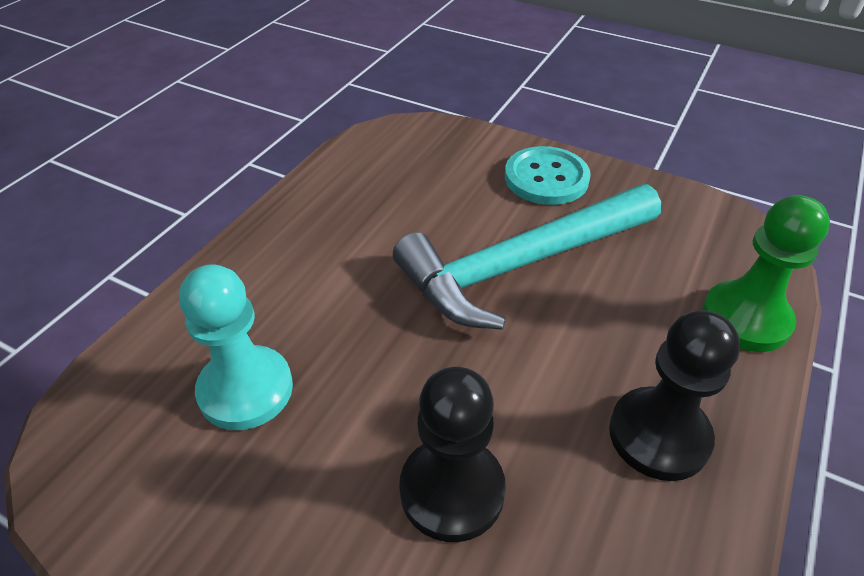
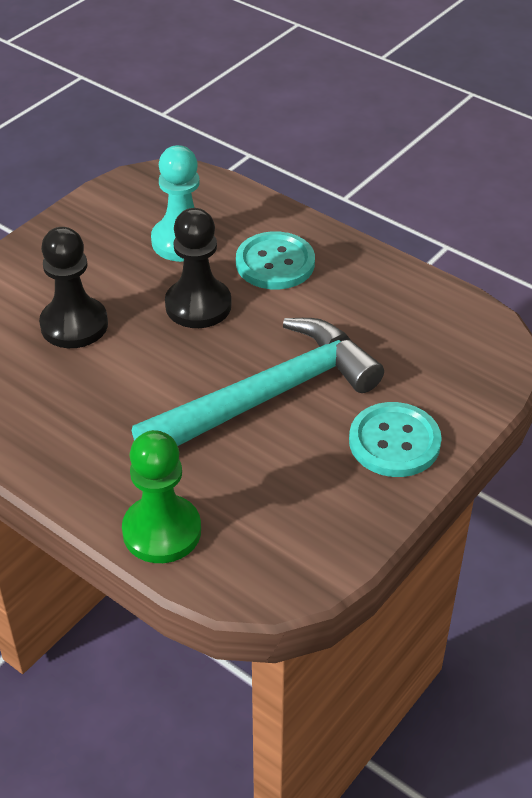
camera: 100 degrees right, 0 degrees up
turquoise hammer [393,184,661,330] -> turquoise hammer turned 75 degrees clockwise [132,318,384,446]
black pawn [609,310,740,481] -> black pawn moved to [165,208,232,328]
none -> turquoise button [236,231,315,290]

